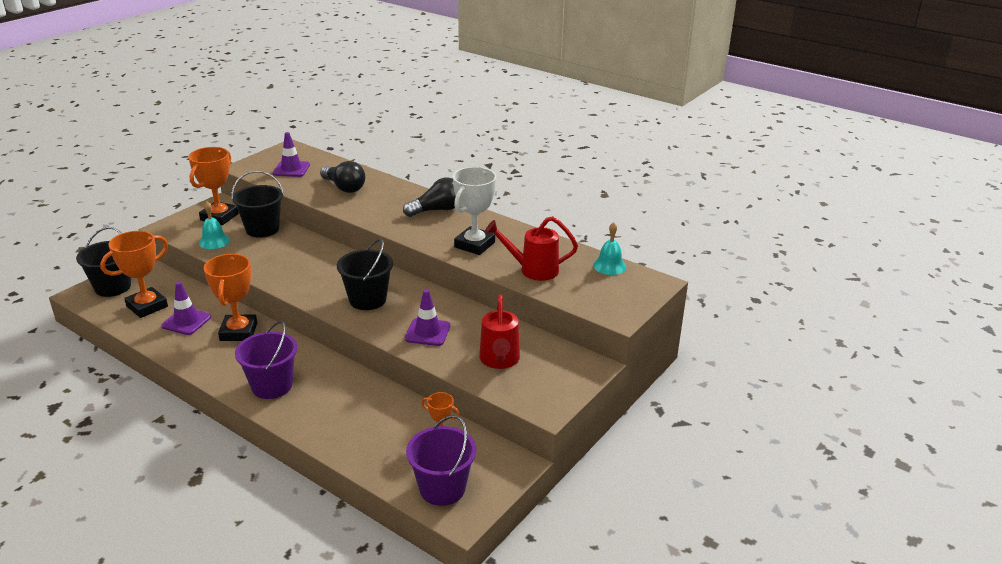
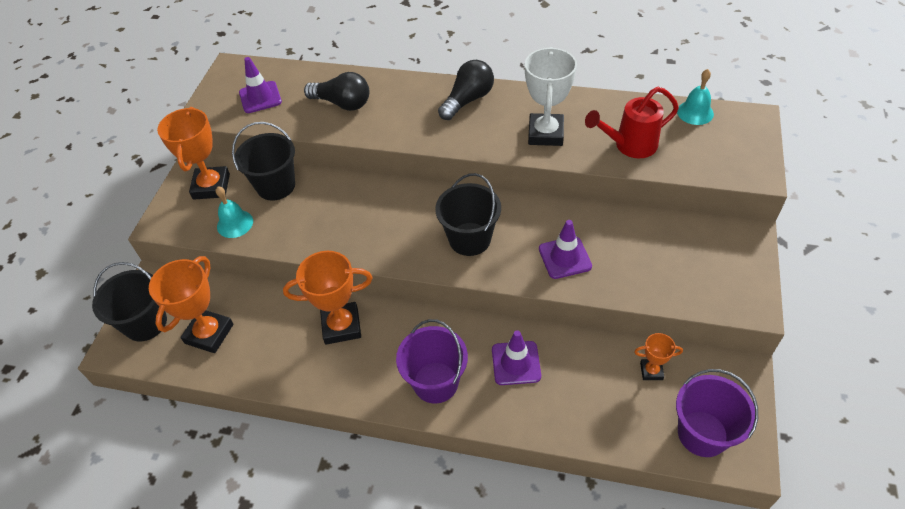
camera: 20 degrees left, 20 degrees up
purple traffic cone [161,282,211,335] -> purple traffic cone moved to [492,330,541,385]
orange trophy [204,254,257,341] -> orange trophy turned 75 degrees counterclockwise [283,251,373,345]
red watering can [479,295,520,369] -> none

